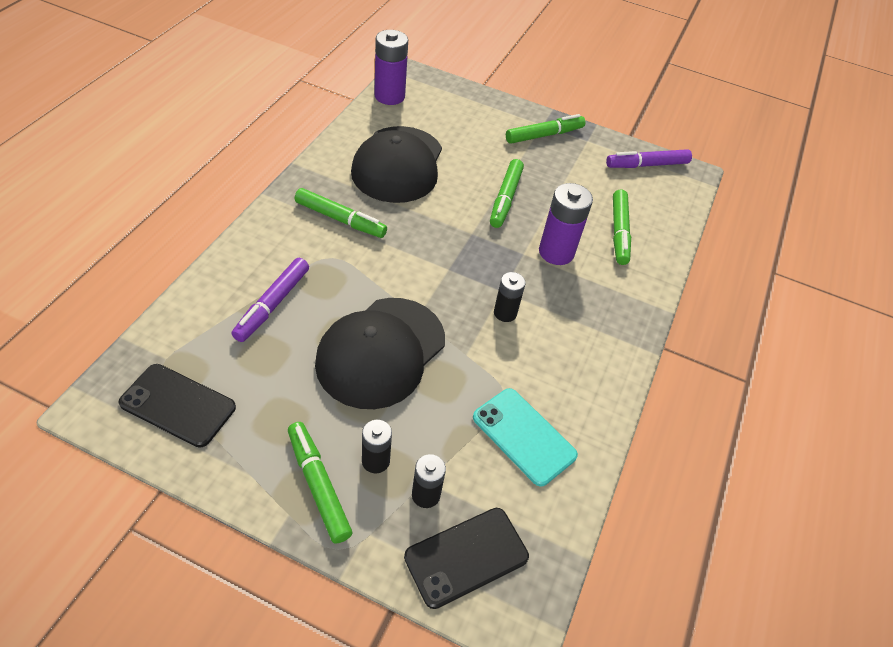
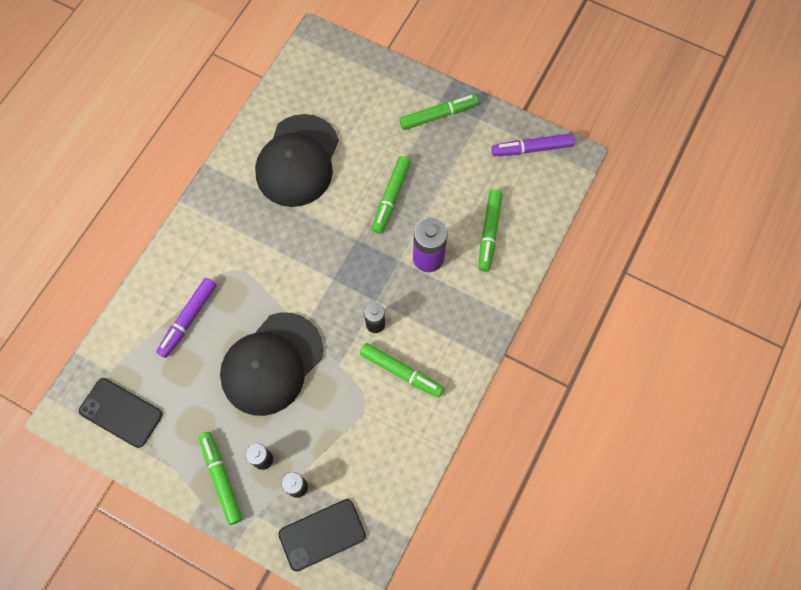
camera: 10 degrees right, 20 degrees up
green marker [295,188,387,238] -> green marker moved to [360,343,444,398]
purple battery [374,30,408,105] -> none
turquoise phone [473,388,578,487] -> none

